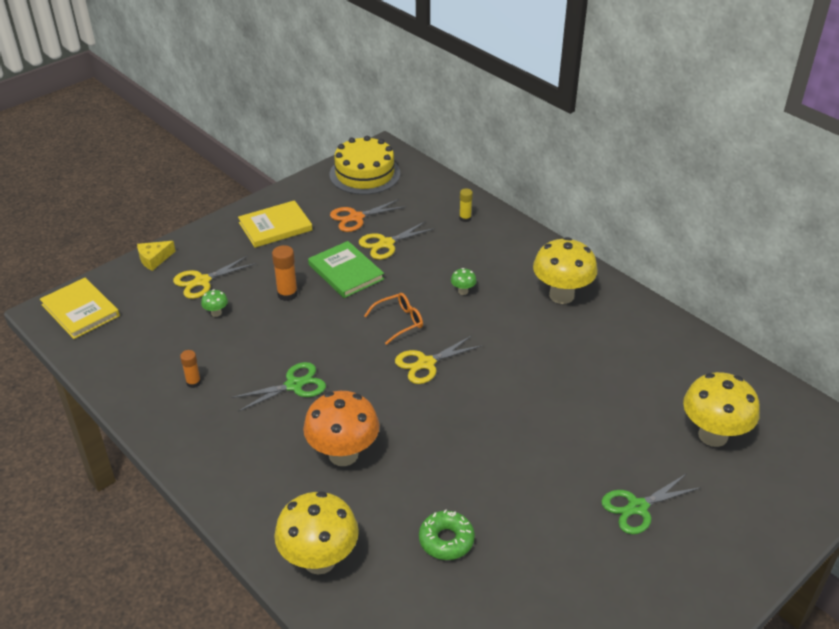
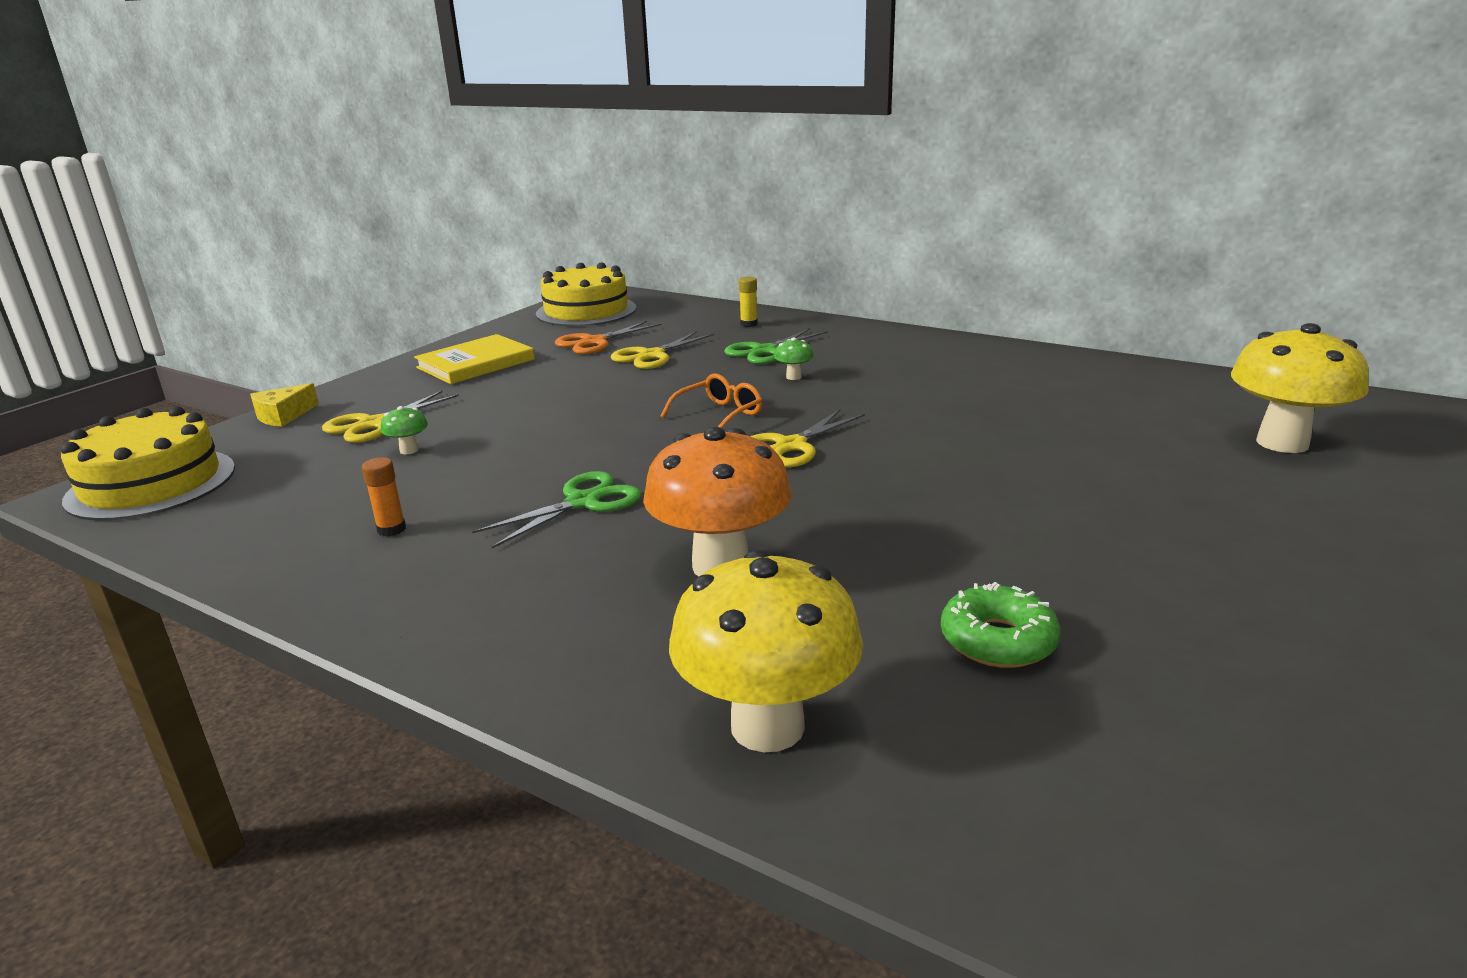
camera: 15 degrees left, 15 degrees down
yellow book [40,278,120,339] -> yellow cake [61,406,235,521]
orange glue stick [272,245,298,301] -> none
green book [308,241,384,298] -> none
yellow mushroom [533,237,598,304] -> none
green scissors [601,473,701,534] -> green scissors moved to [724,328,828,364]

